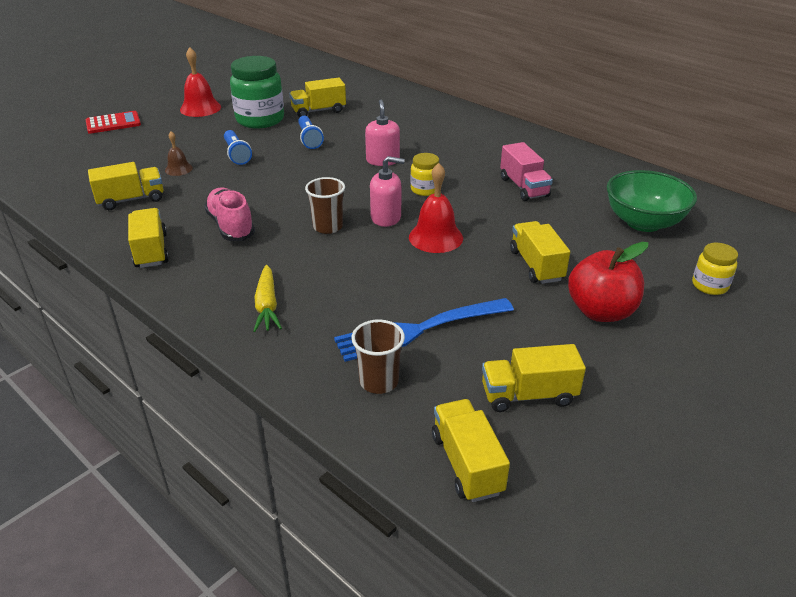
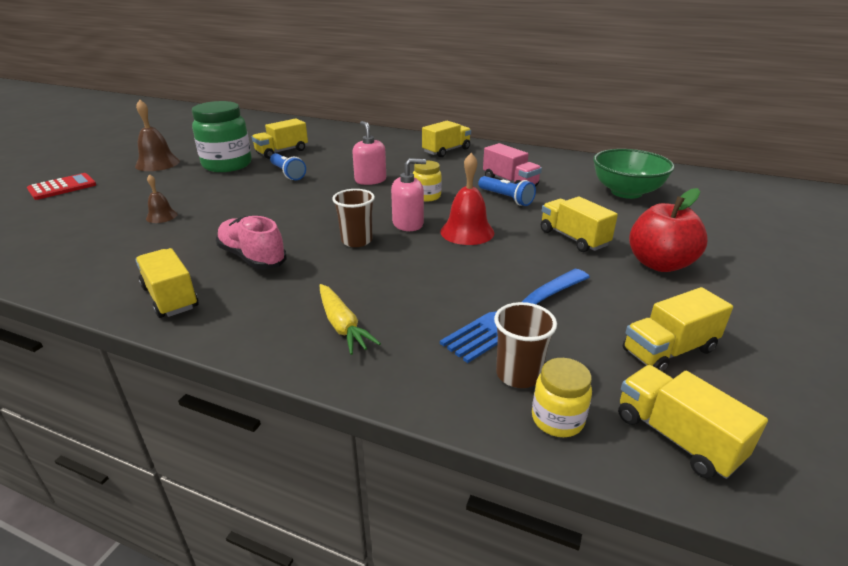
camera: 20 degrees left, 5 degrees down
yellow truck [88,162,163,210] -> yellow truck moved to [422,121,471,157]
red bell [180,47,221,117] -> brown bell [135,99,180,171]
blue flashlight [224,130,252,165] -> blue flashlight moved to [478,176,536,206]
yellow jar [692,243,738,295] -> yellow jar moved to [532,358,592,437]

